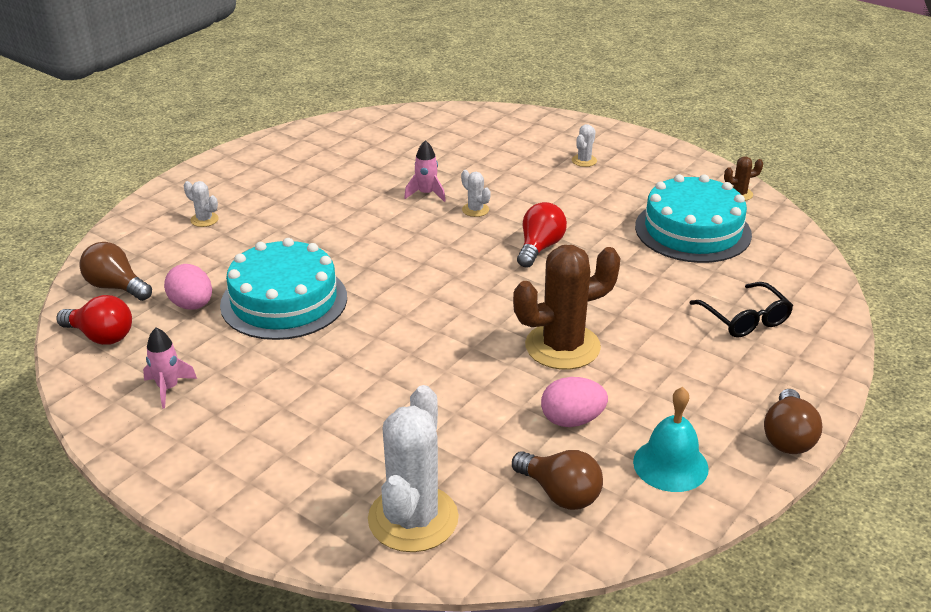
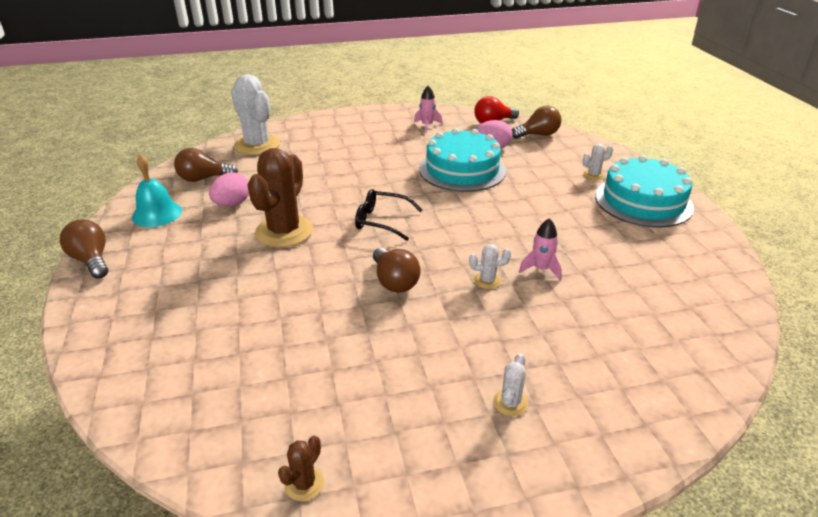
camera: 130 degrees right, 0 degrees up
red light bulb [517,202,567,268] -> brown light bulb [373,248,421,293]
white cactus [572,124,597,167] -> white cactus turned 45 degrees clockwise [493,353,528,416]
turquoise cake [635,174,752,263] -> turquoise cake moved to [595,155,694,227]
black glasses [689,282,793,338] -> black glasses moved to [355,189,422,241]

